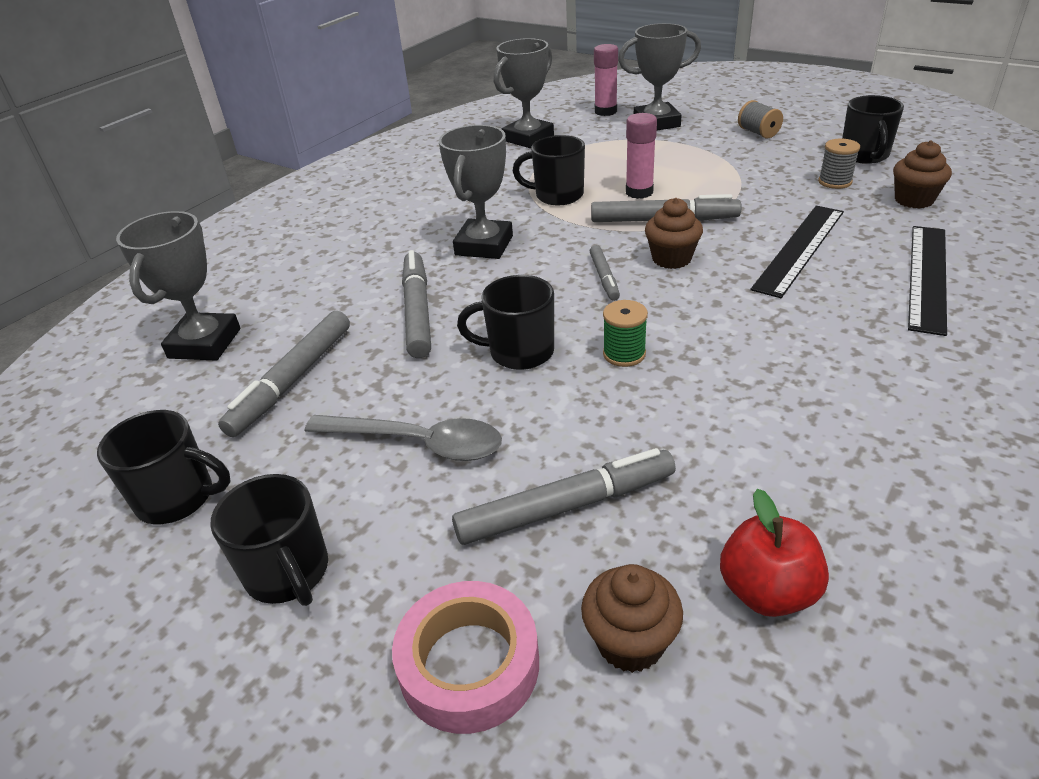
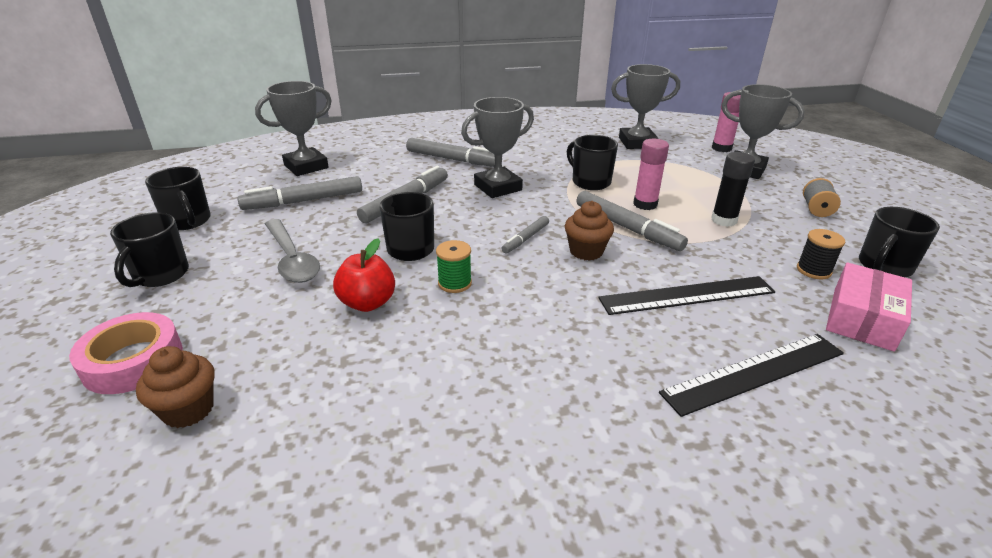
camera: 40 degrees right, 5 degrees down
grey marker [452,448,676,545] -> grey marker moved to [406,138,495,167]
red apple [720,489,829,617] -> red apple moved to [333,238,395,312]
grey spool [818,139,860,189] -> black spool [797,229,845,280]
brown cupcake [893,140,952,209] -> pink box [826,262,912,351]
none -> black glue stick [711,152,755,227]

